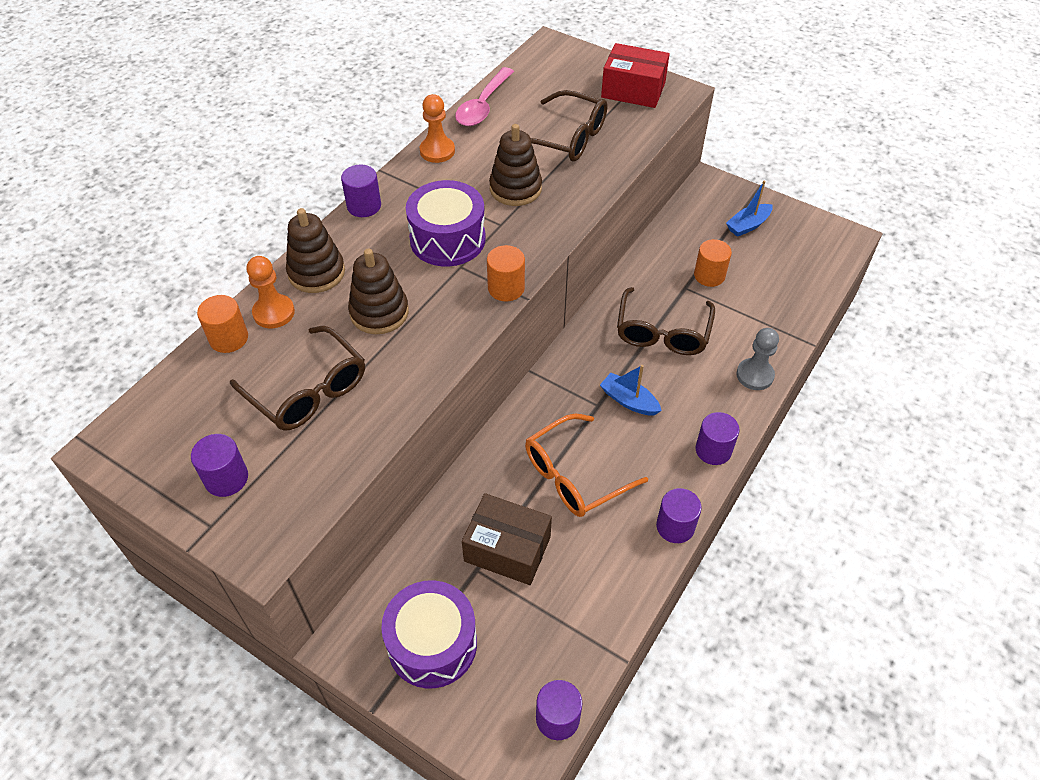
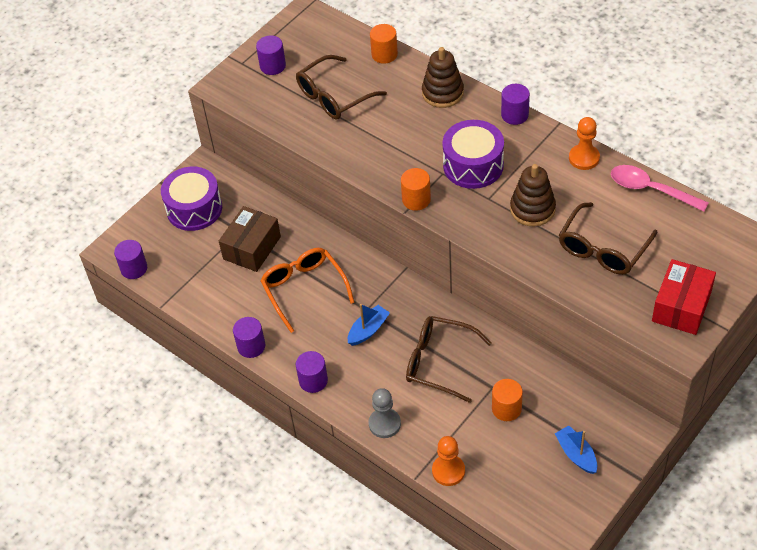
camera: 100 degrees right, 0 degrees up
orange pawn [246,256,295,329] -> orange pawn moved to [432,436,465,486]
brown stacking toy [348,248,409,334] -> none

